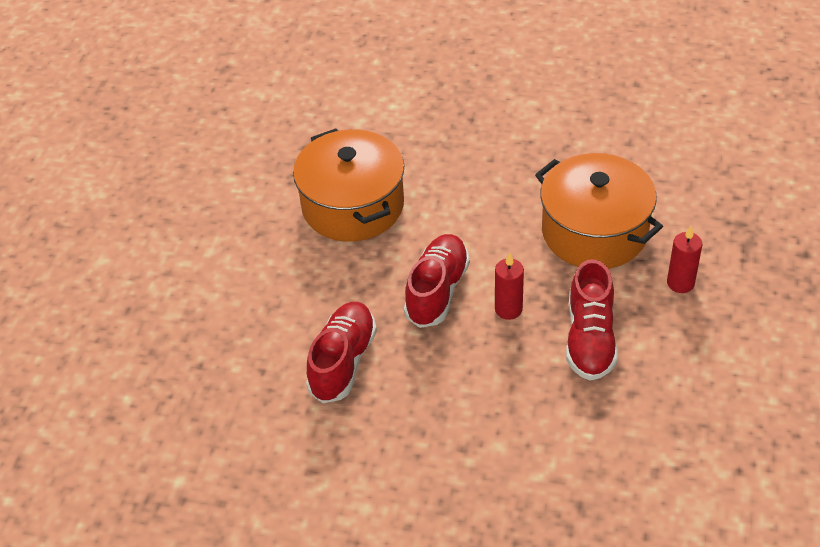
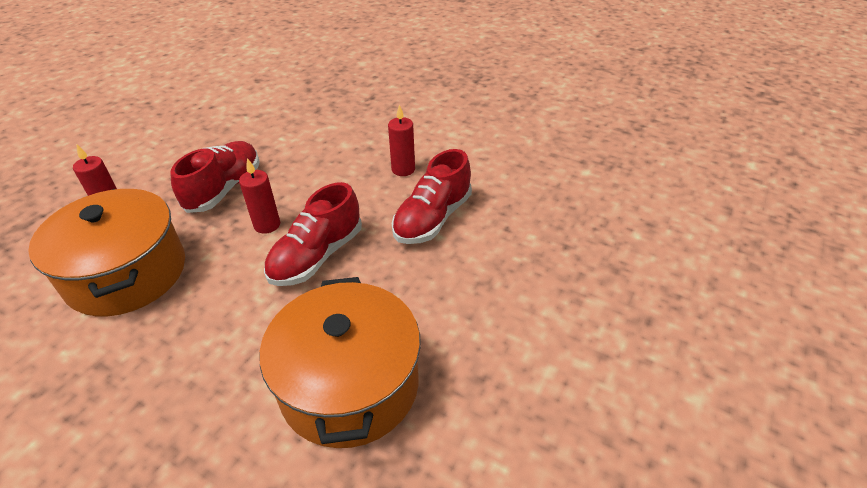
camera: 165 degrees left, 5 degrees down
none -> red candle [388,104,415,176]

